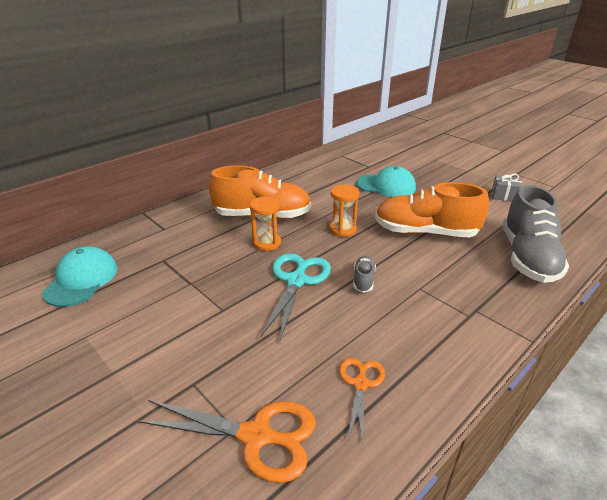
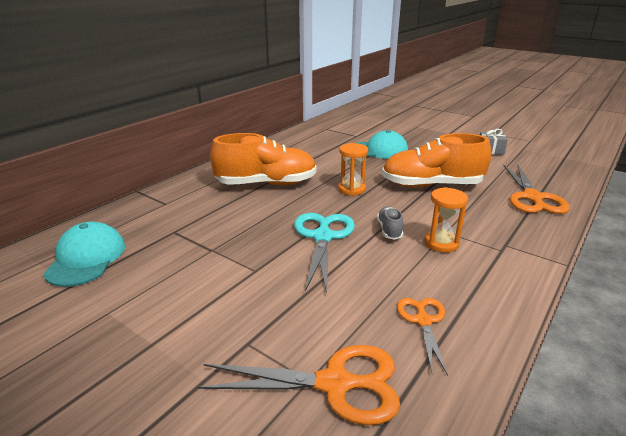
camera: 10 degrees left, 5 degrees down
orange hourglass [250,196,281,251] -> orange hourglass moved to [425,187,468,253]
grey shoe [503,185,569,283] -> orange scissors [503,164,570,214]

